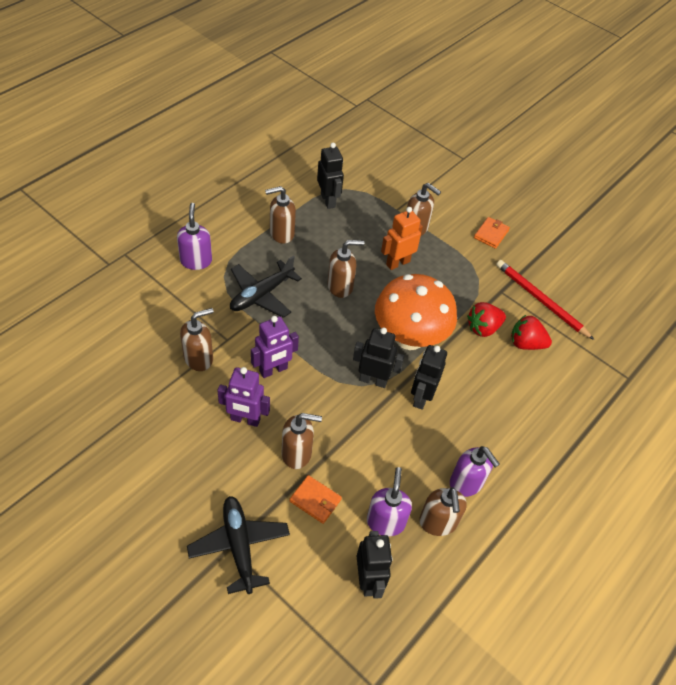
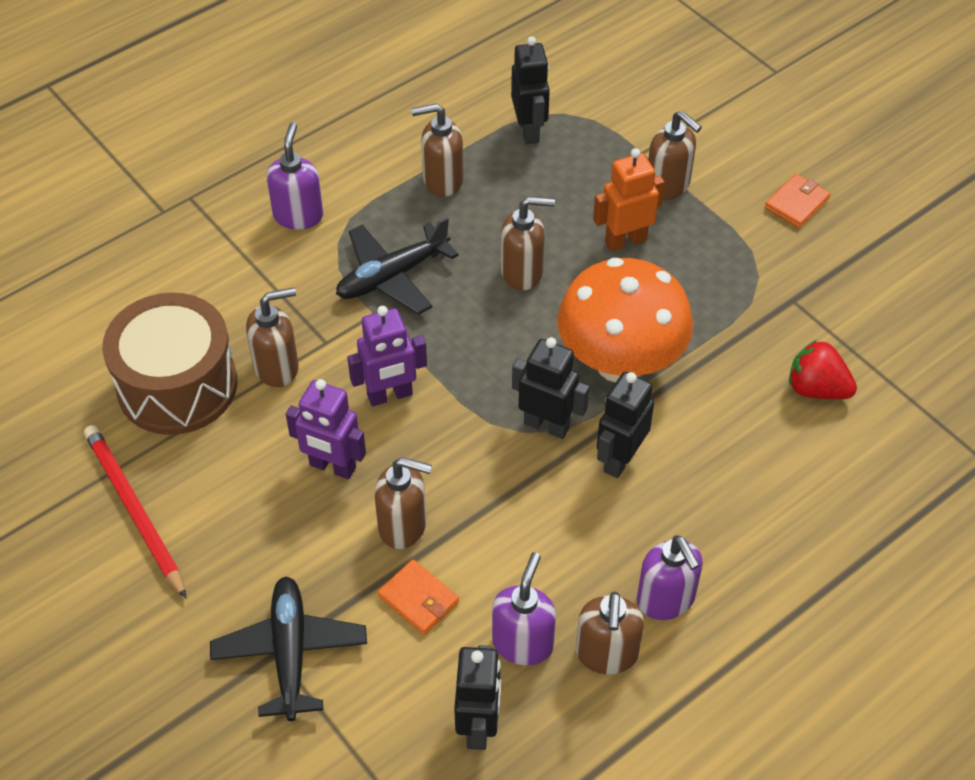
camera: 15 degrees right, 0 degrees up
red strawberry [467,302,506,337] -> none
red pencil [496,260,594,340] -> red pencil moved to [84,425,187,599]
none -> brown drum [102,293,237,435]

